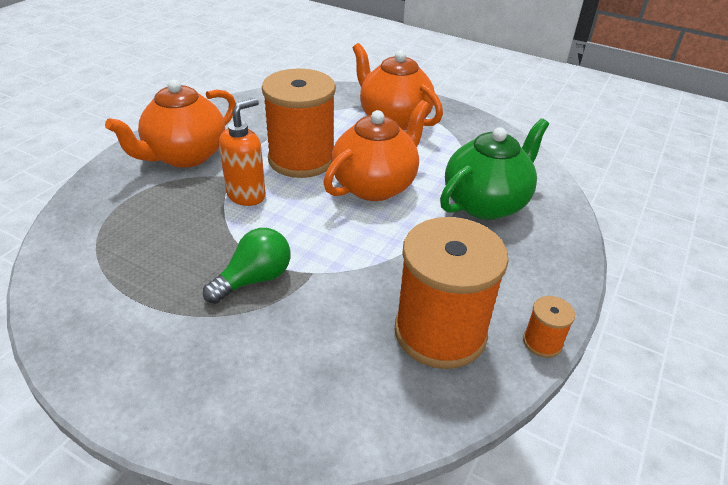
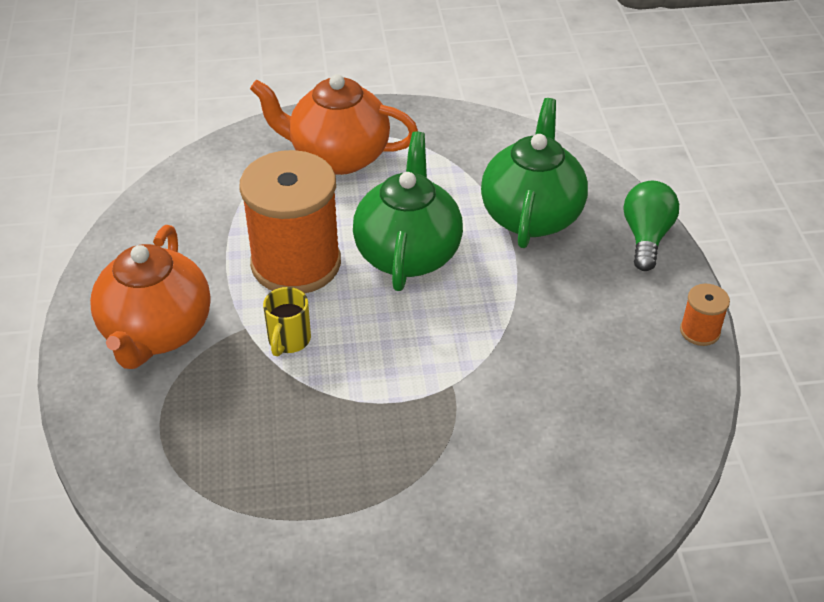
camera: 35 degrees left, 5 degrees up
green light bulb [203,228,290,304] -> green light bulb moved to [624,181,679,271]
orange soap dispenser [219,98,266,206] -> yellow mug [263,287,311,356]
orange teapot [323,100,430,201] -> green teapot [353,131,463,291]
orange spool [394,217,509,369] -> none

